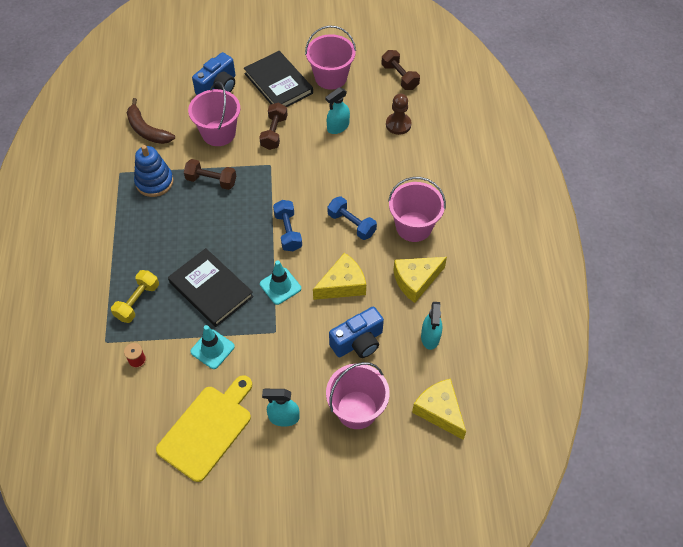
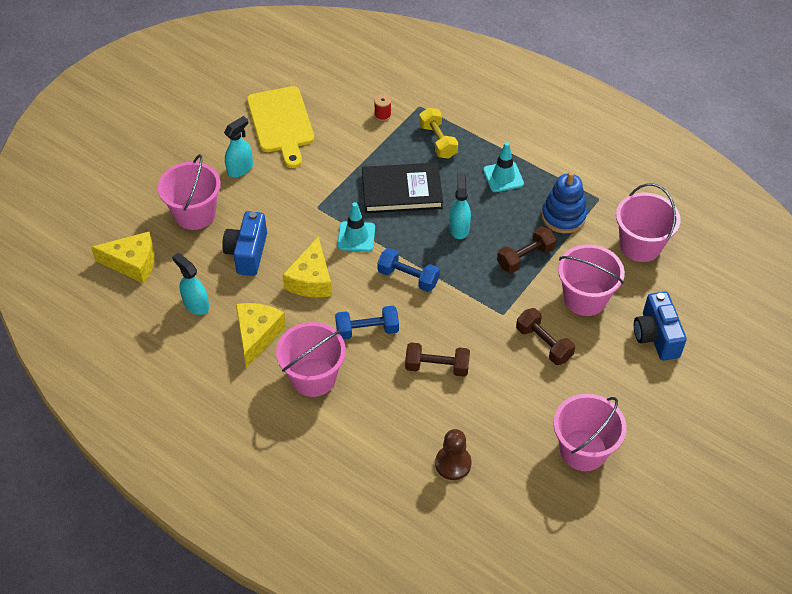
camera: 130 degrees right, 5 degrees down
brown banana [127,98,175,144] -> pink bucket [616,183,681,262]
turquoise traffic cone [190,325,235,369] -> turquoise traffic cone moved to [483,142,524,192]
black book [244,51,313,107] -> none
turquoise spray bottle [325,87,350,134] -> turquoise spray bottle moved to [449,174,471,239]
brown dumbbell [381,50,420,90] -> brown dumbbell moved to [405,342,470,377]

